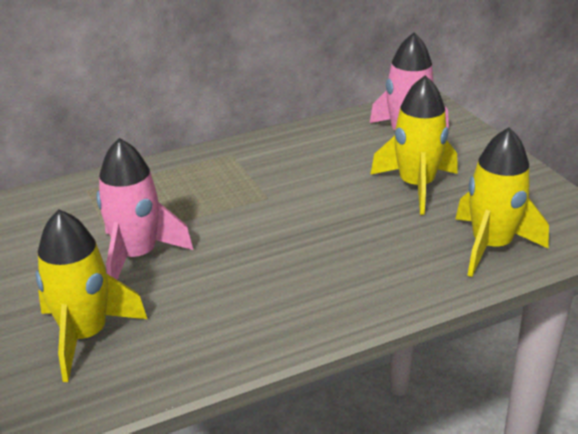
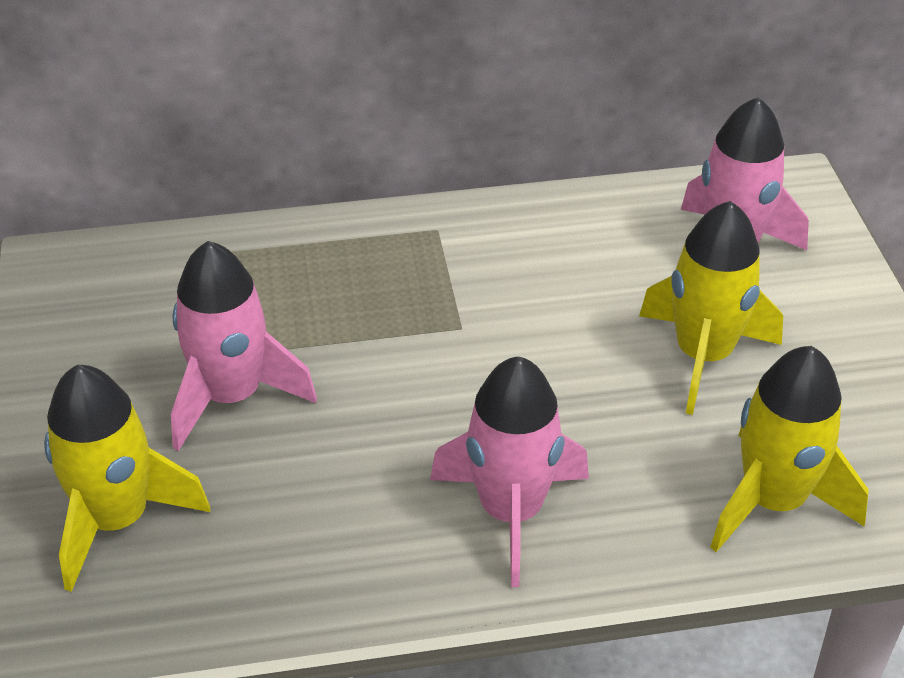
camera: 15 degrees right, 10 degrees up
none -> pink rocket [430,357,589,587]

